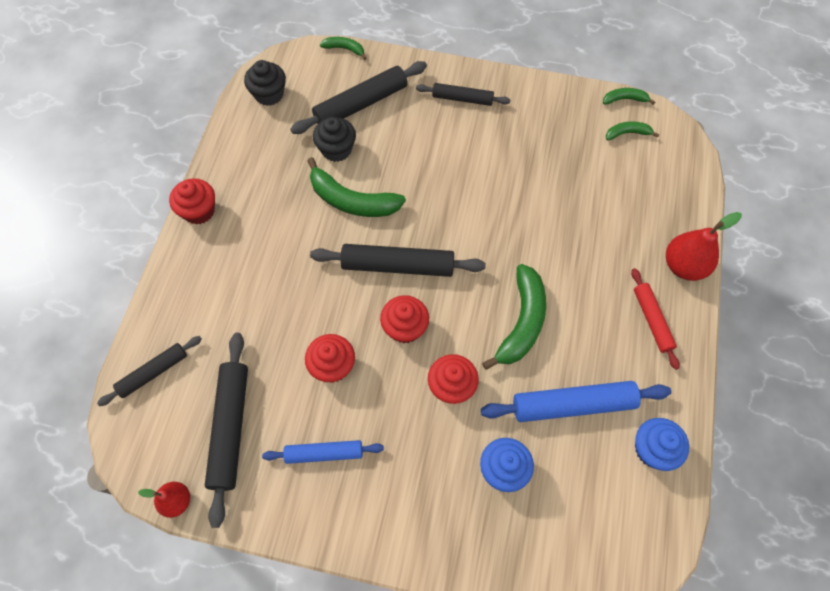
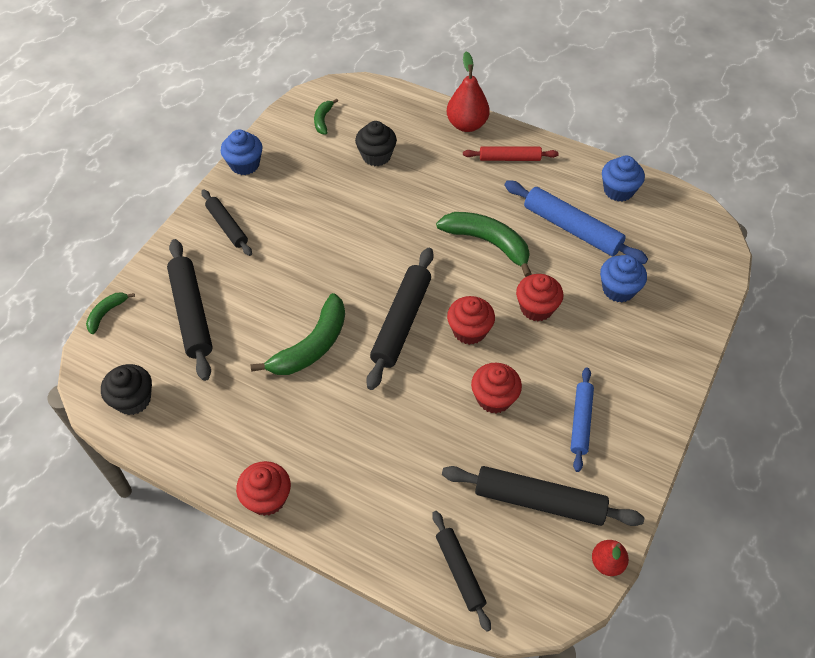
camera: 75 degrees left, 10 degrees down
black cupcake [313,117,356,162] -> black cupcake moved to [355,121,397,166]
black rolling pin [416,83,510,106] -> black rolling pin turned 60 degrees counterclockwise [201,189,252,256]
blue rolling pin [481,381,671,422] -> blue rolling pin turned 60 degrees counterclockwise [504,181,648,264]
green banana [603,88,655,105] -> none
none -> blue cupcake [221,129,262,175]

